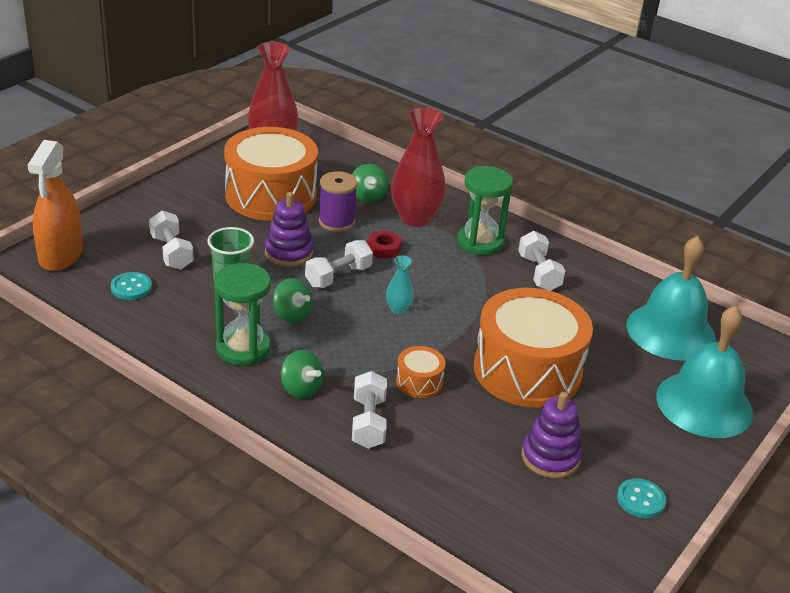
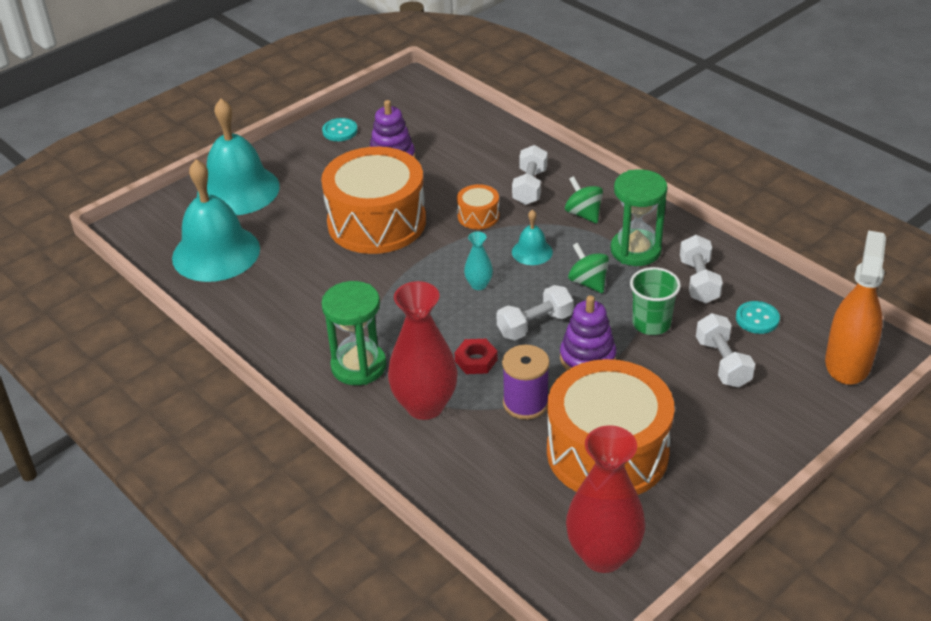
camera: 165 degrees left, 5 degrees up
green spinning top [352,164,388,203] -> none
white dumbbell [518,231,565,291] -> white dumbbell moved to [680,235,723,303]
none -> turquoise bell [512,210,553,265]

